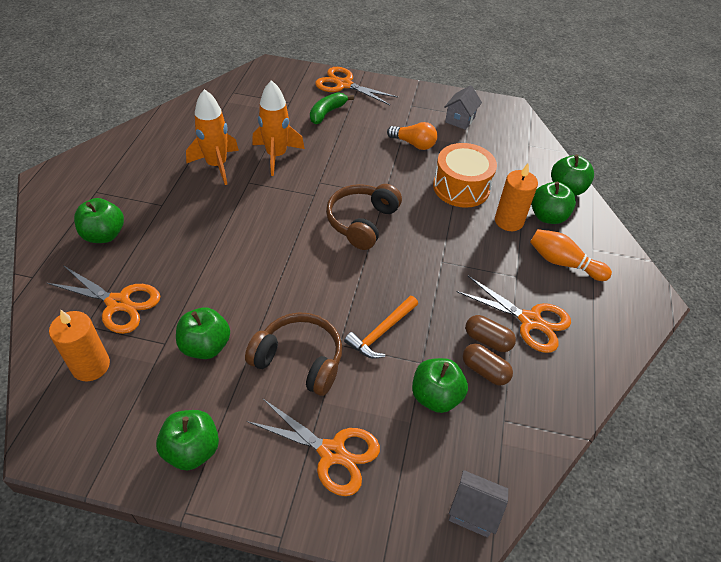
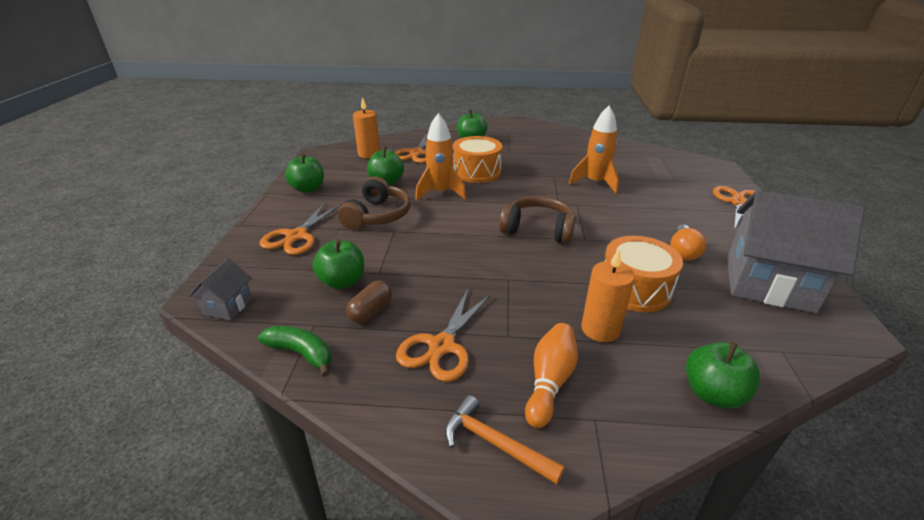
camera: 85 degrees right, 15 degrees down
orange rocket [186,89,239,185] -> orange rocket moved to [415,113,466,201]
green banana [310,92,354,124] -> green banana moved to [258,326,331,377]
orange hammer [344,296,418,359] -> orange hammer moved to [445,395,565,485]
grey house [444,85,482,130] -> grey house [727,190,865,313], size x2.23
brown capsule [466,315,516,352] -> none
green apple [531,182,576,224] -> none
none -> orange drum [453,136,502,183]

